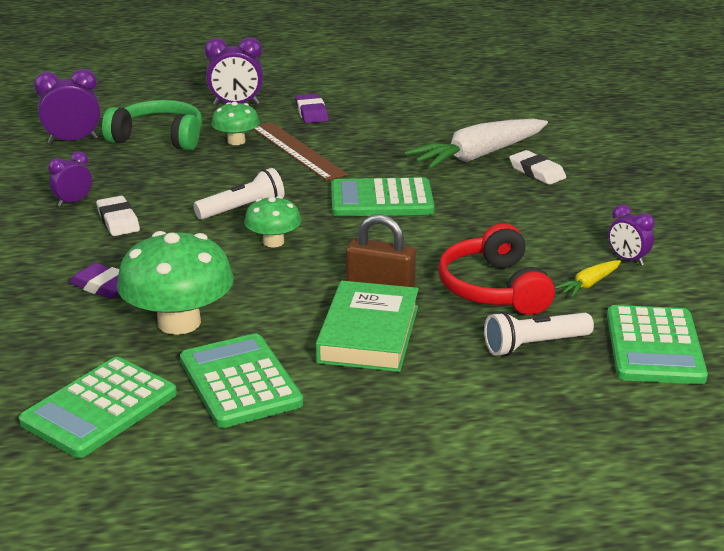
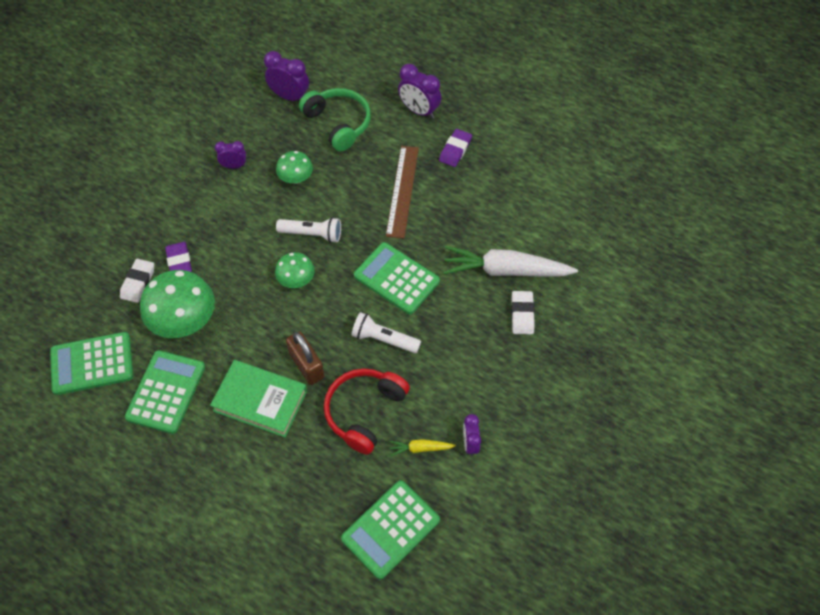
camera: 40 degrees right, 30 degrees up
white eraser [96,196,140,236] -> white eraser moved to [120,259,154,303]
green mushroom [211,102,260,145] -> green mushroom moved to [276,151,313,184]
green book [316,281,419,372] -> green book turned 60 degrees clockwise [210,360,307,437]
white flashlight [484,312,594,356] -> white flashlight moved to [351,312,421,353]

